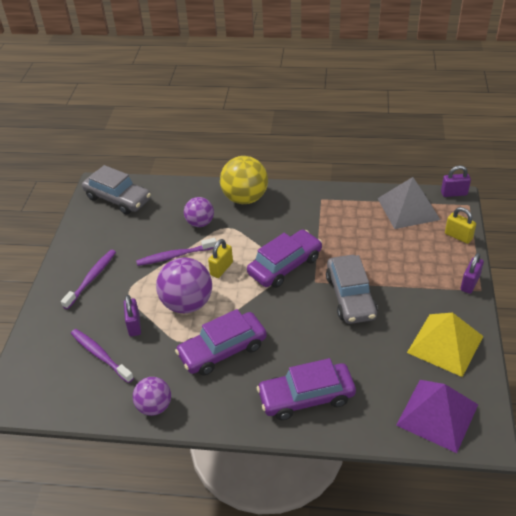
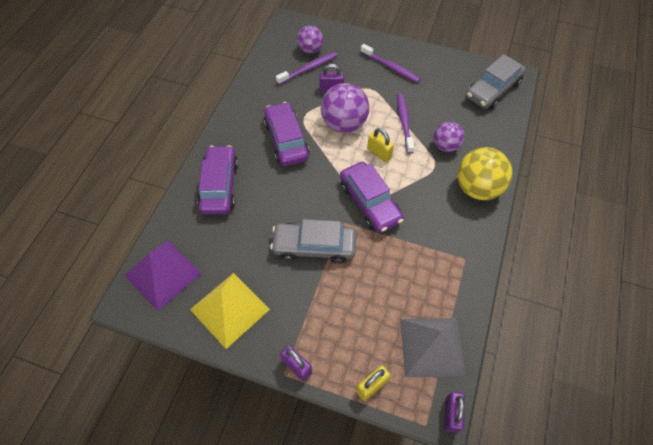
camera: 100 degrees right, 15 degrees up
purple ball [133,377,171,416] -> purple ball moved to [297,26,323,54]

